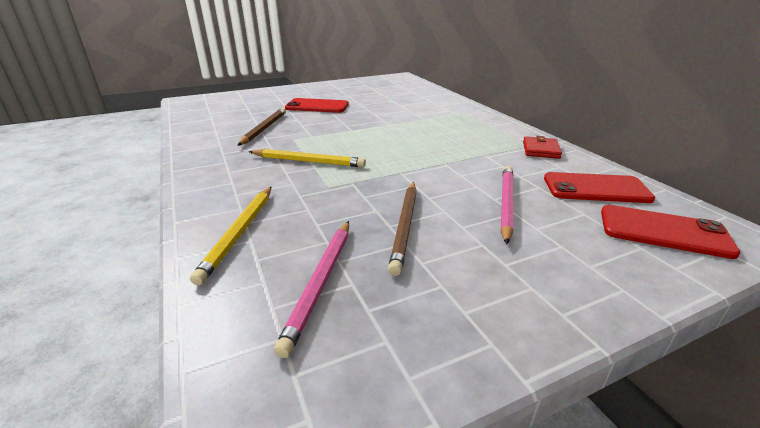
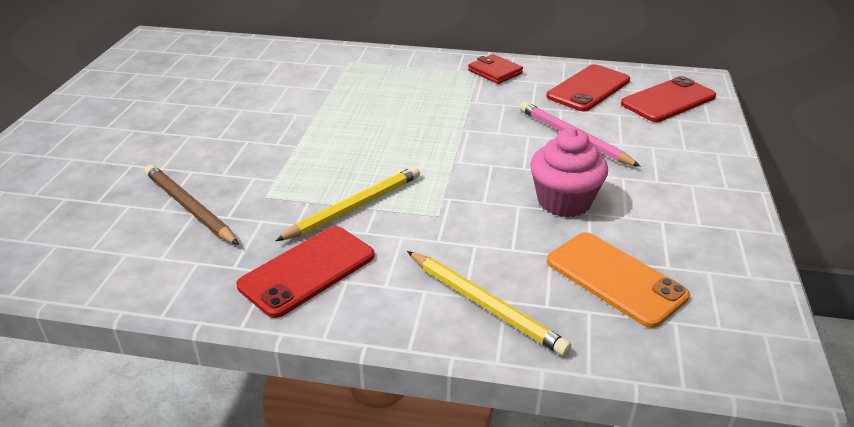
camera: 55 degrees left, 5 degrees up
pink pencil [274,221,349,358] -> orange phone [547,232,690,328]
red phone [285,98,349,113] -> red phone moved to [236,226,375,318]
brown pencil [388,182,417,276] -> pink cupcake [530,128,608,217]

